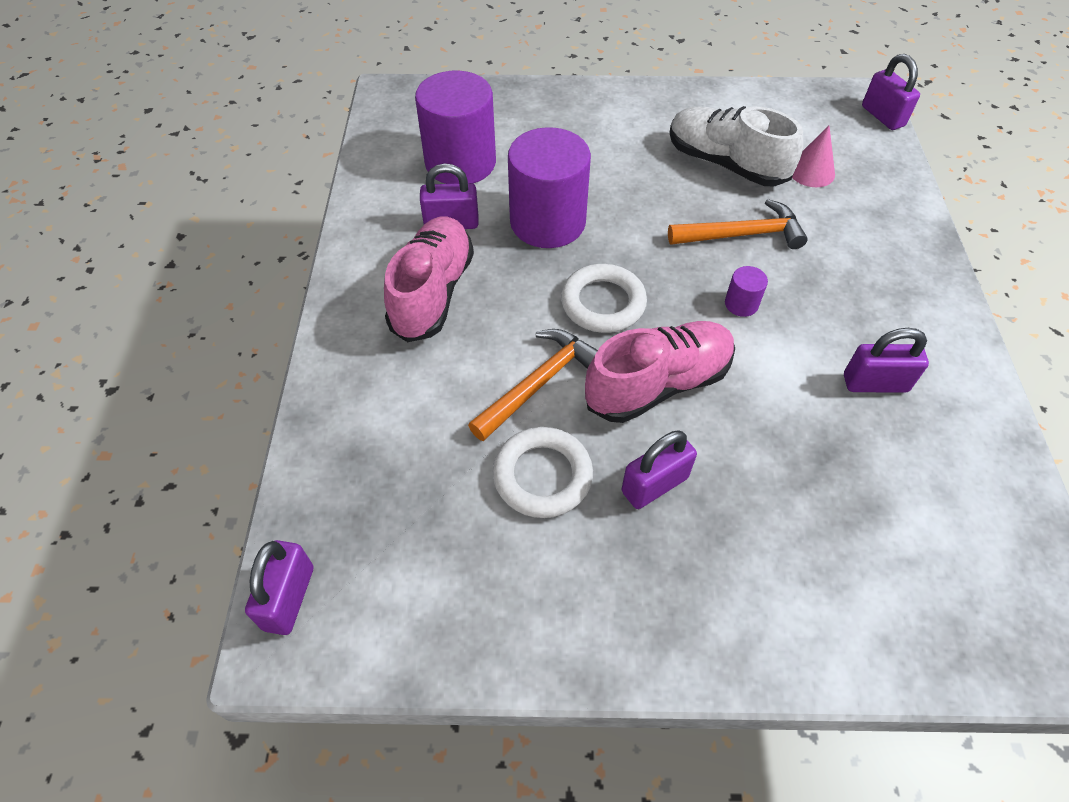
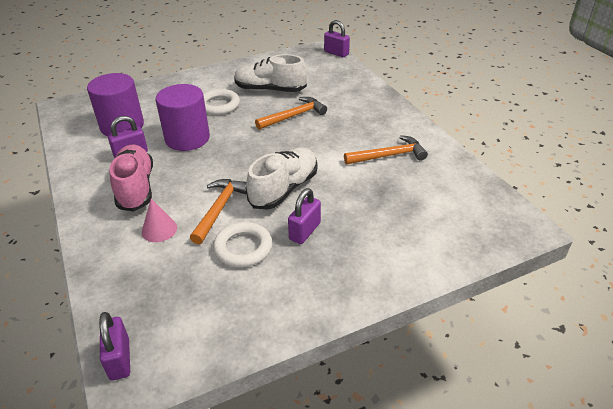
camera: 25 degrees left, 15 degrees down
white ring [561,264,647,333] -> white ring moved to [203,89,240,115]
pink shoe [585,321,735,423] -> white shoe [246,148,318,210]
purple cylinder [725,266,768,317] -> none
pink cone [792,126,835,187] -> pink cone moved to [142,199,177,242]
purple padlock [844,328,929,393] -> orange hammer [344,135,428,165]

